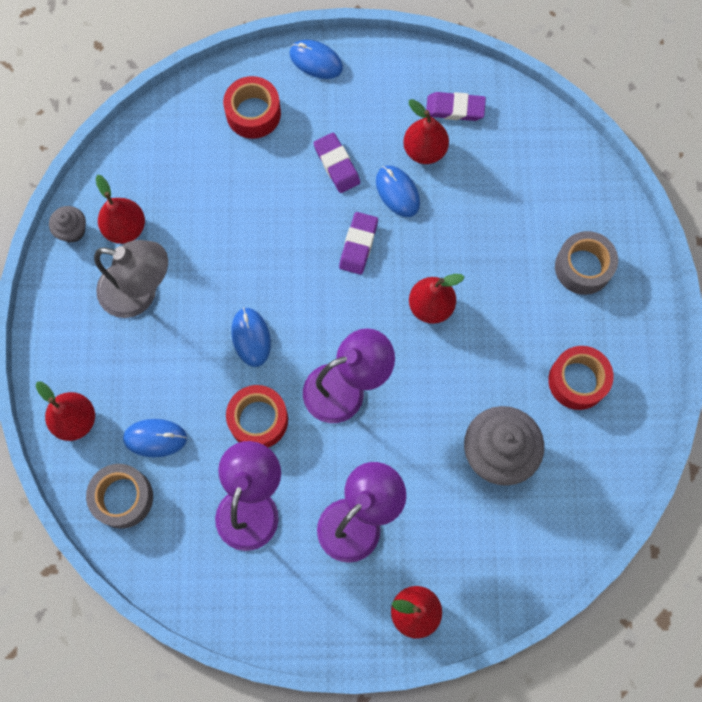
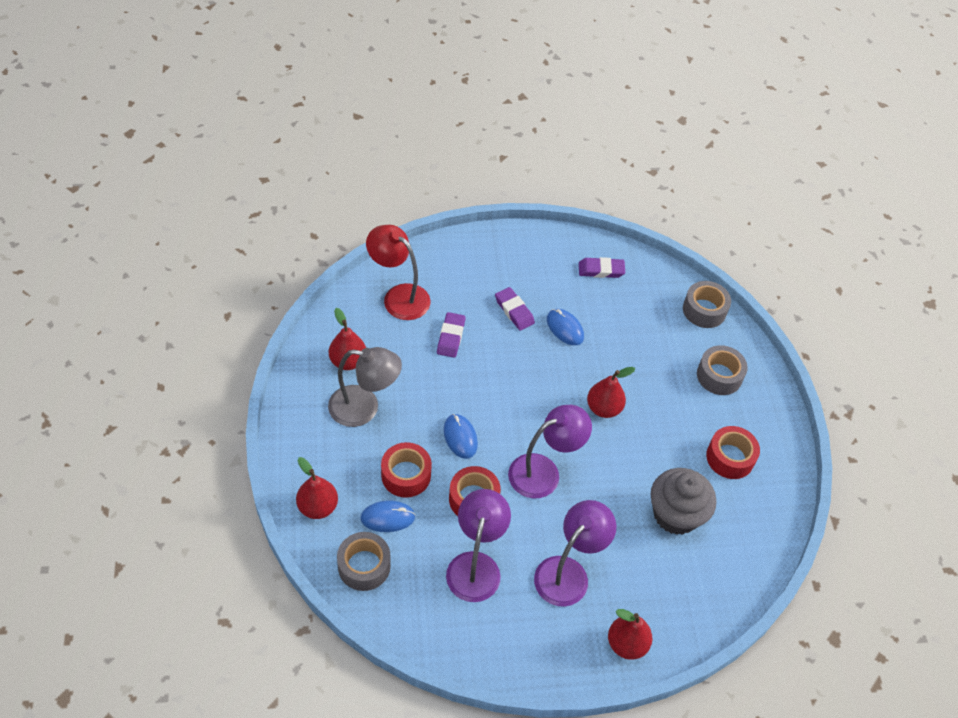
camera: 10 degrees left, 20 degrees down
grey cupcake [49,206,86,243] -> none
red tape [223,76,281,139] -> red tape moved to [381,442,432,498]
blue mouse [290,40,343,79] -> none
purple eraser [339,212,378,275] -> purple eraser moved to [437,312,466,358]
red pear [403,99,449,164] -> none
none -> red lamp [366,225,431,320]
none -> grey tape [683,281,731,328]

